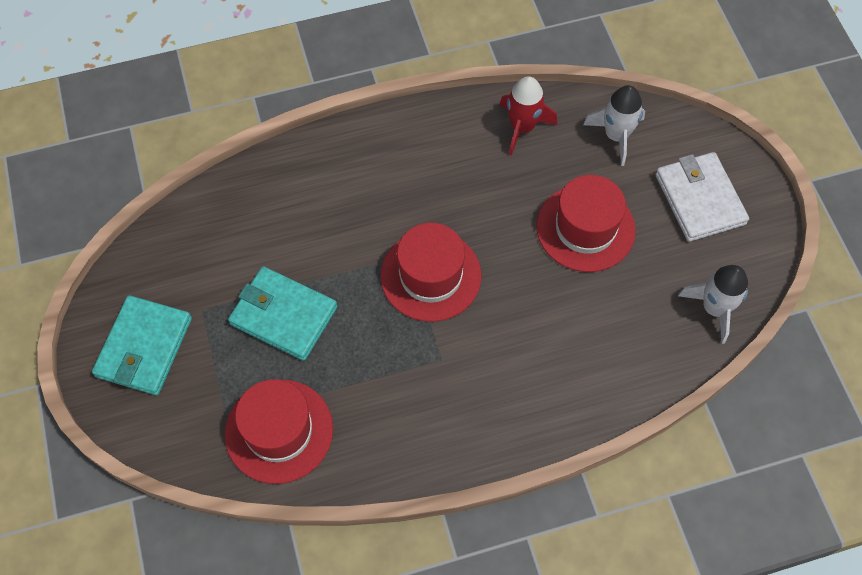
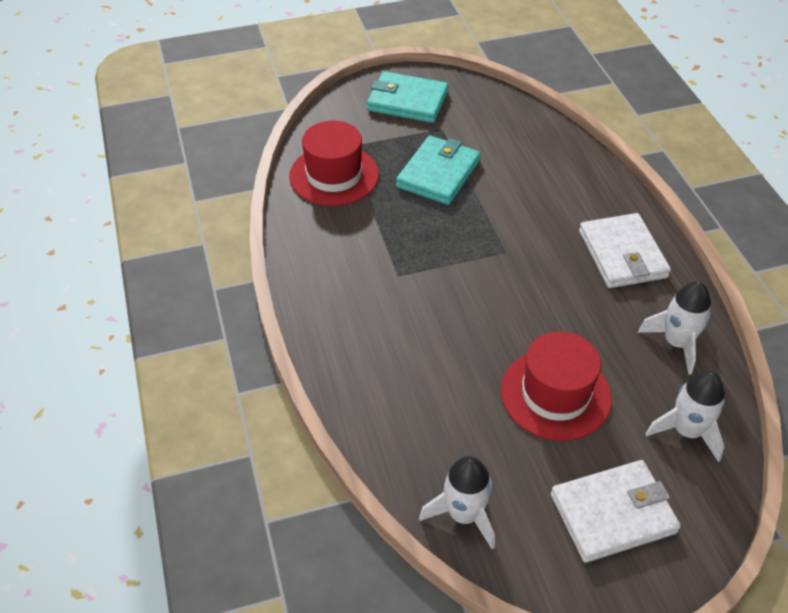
camera: 90 degrees right, 15 degrees down
red hat [380,223,482,322] -> none
red rocket [500,76,557,156] -> white rocket [638,281,711,375]
none -> white wallet [579,213,671,288]

